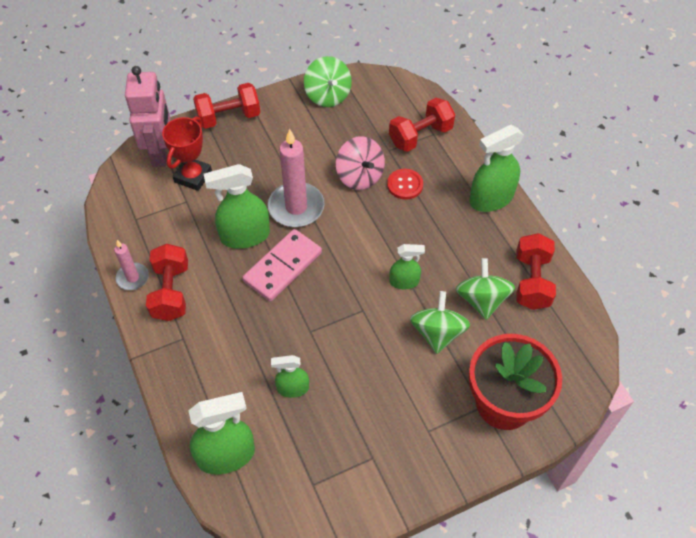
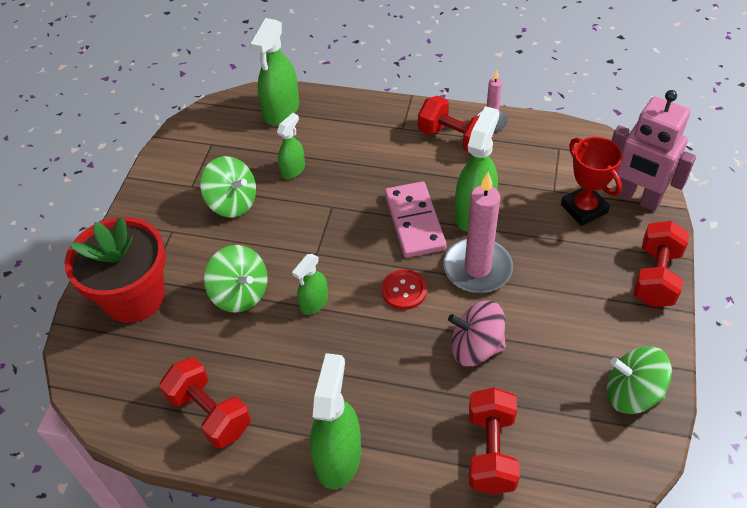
camera: 130 degrees right, 5 degrees down
red button [387,169,423,200] -> red button moved to [382,269,427,310]
green spinning top [456,258,515,320] -> green spinning top moved to [200,156,256,218]

